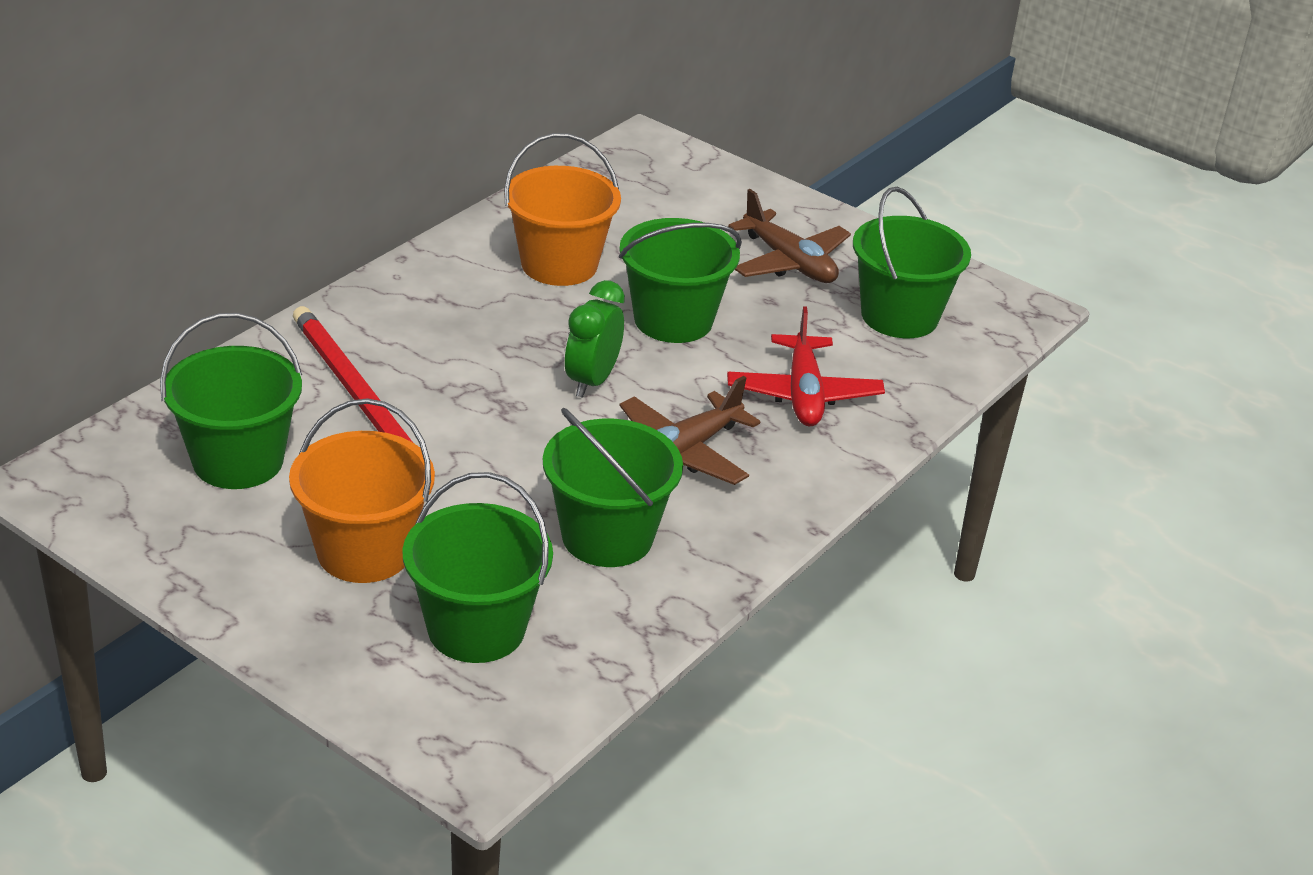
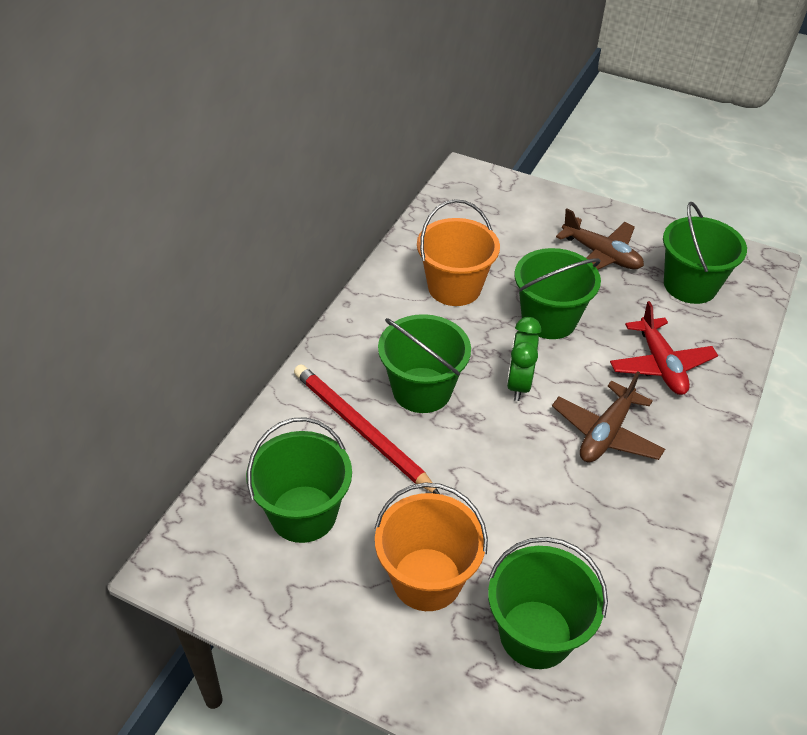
camera: 10 degrees left, 10 degrees up
green bucket [543,408,683,567] -> green bucket moved to [378,314,471,413]

